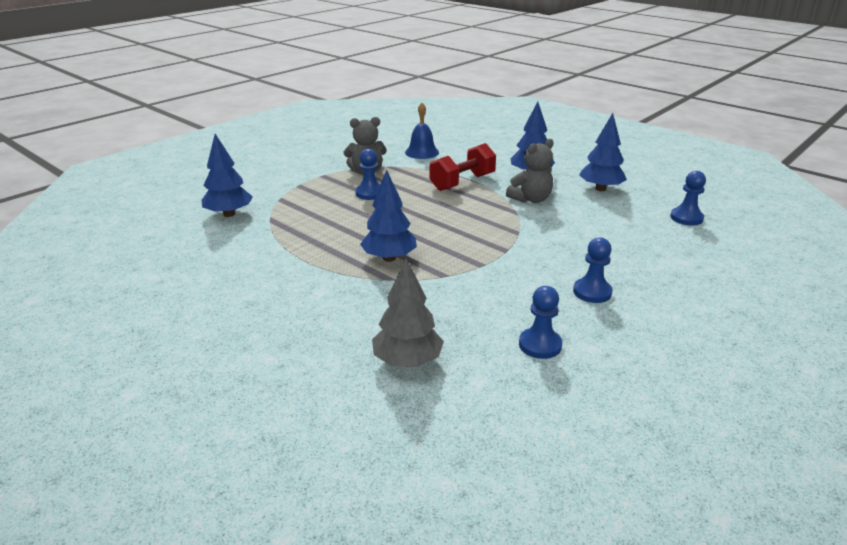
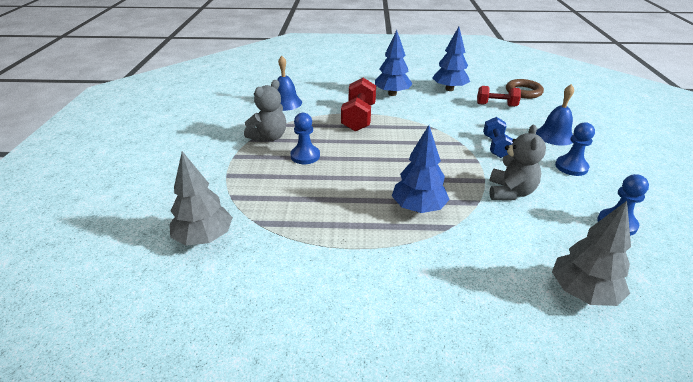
camera: 40 degrees left, 5 degrees up
blue tree [201,134,253,217] -> grey tree [170,151,233,246]
grey teddy bear [506,139,554,203] -> grey teddy bear moved to [489,125,546,200]
blue pawn [670,171,706,226] -> brown ring [506,79,544,99]
none -> red dumbbell [477,86,521,107]
none -> blue dumbbell [483,117,513,158]
none -> blue bell [536,84,574,146]

